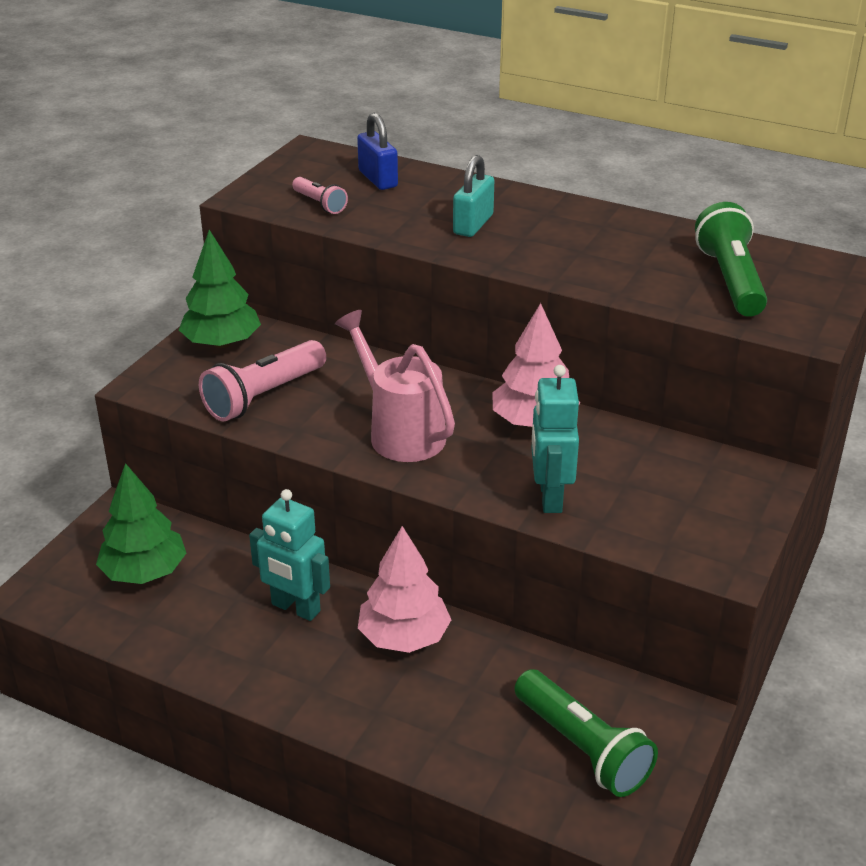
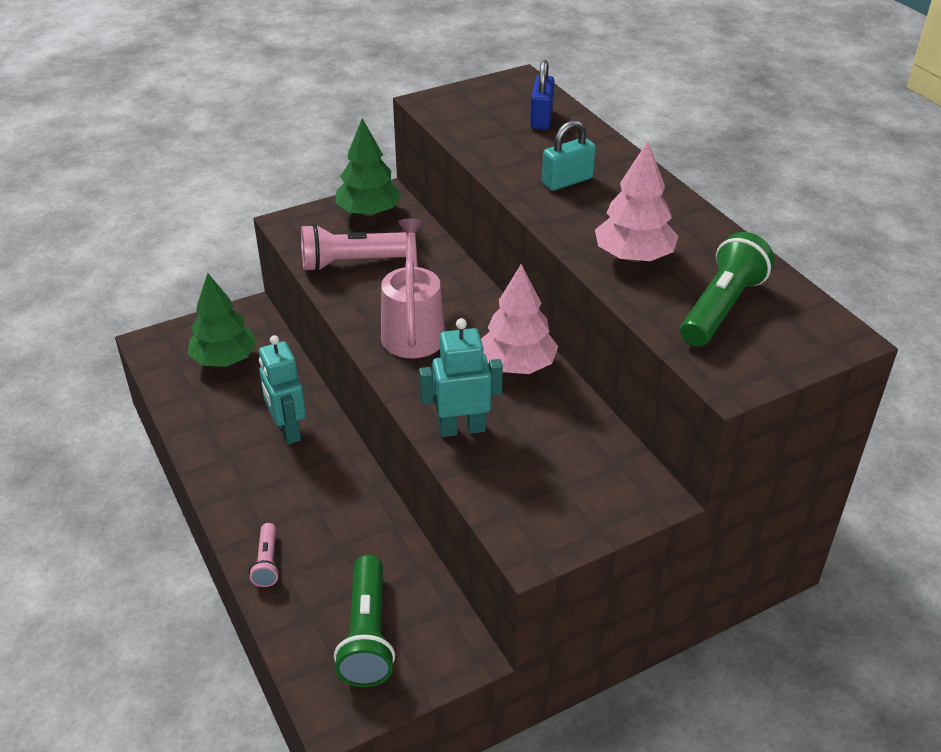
camera: 35 degrees right, 5 degrees up
pink flashlight [292,177,348,214] -> pink flashlight moved to [249,523,280,587]
pink tree [358,526,451,653] -> pink tree moved to [595,141,678,262]
turquoise robot [531,365,579,513] -> turquoise robot turned 45 degrees clockwise [419,318,503,437]

